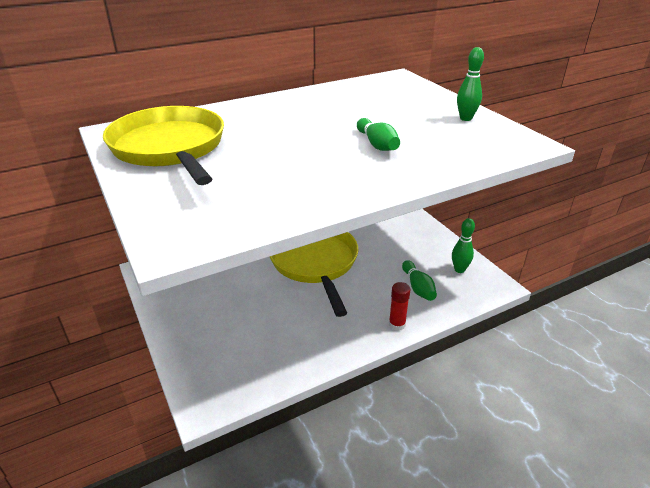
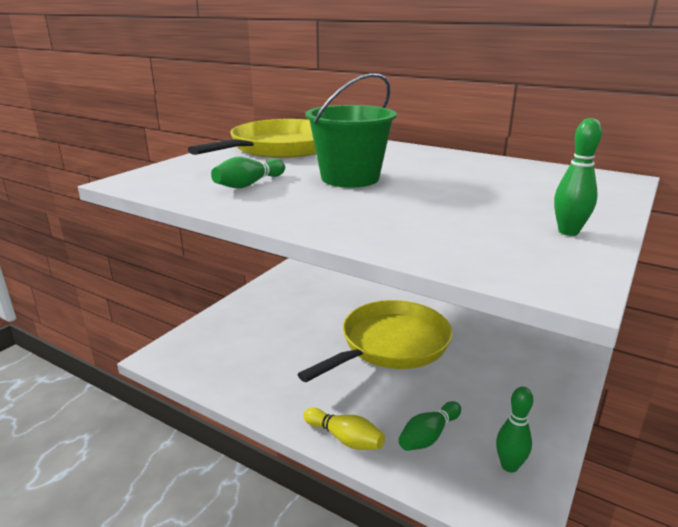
camera: 60 degrees right, 10 degrees down
green bowling pin [357,118,400,151] -> green bowling pin moved to [211,157,285,188]
red glue stick [389,282,410,331] -> yellow bowling pin [303,407,385,450]
none -> green bucket [305,73,397,188]

